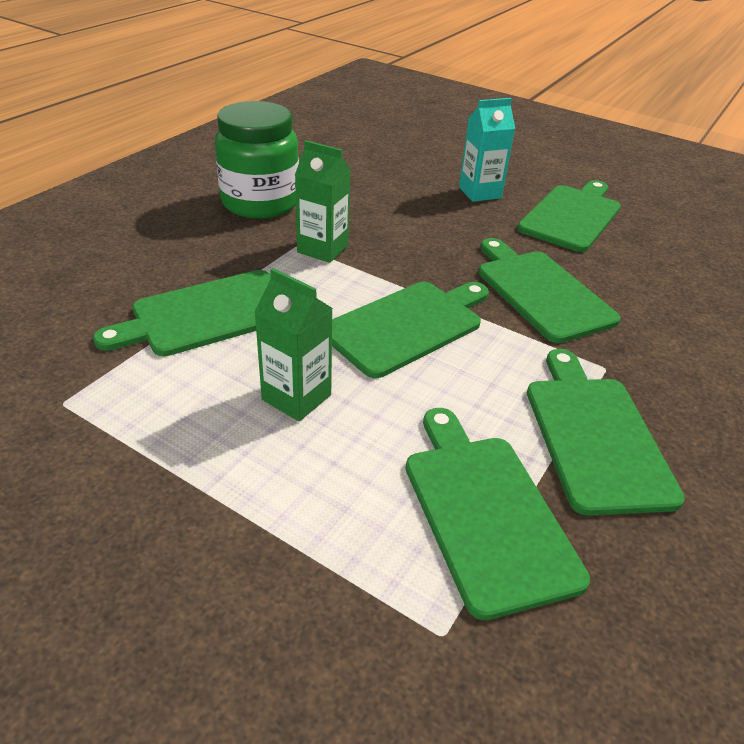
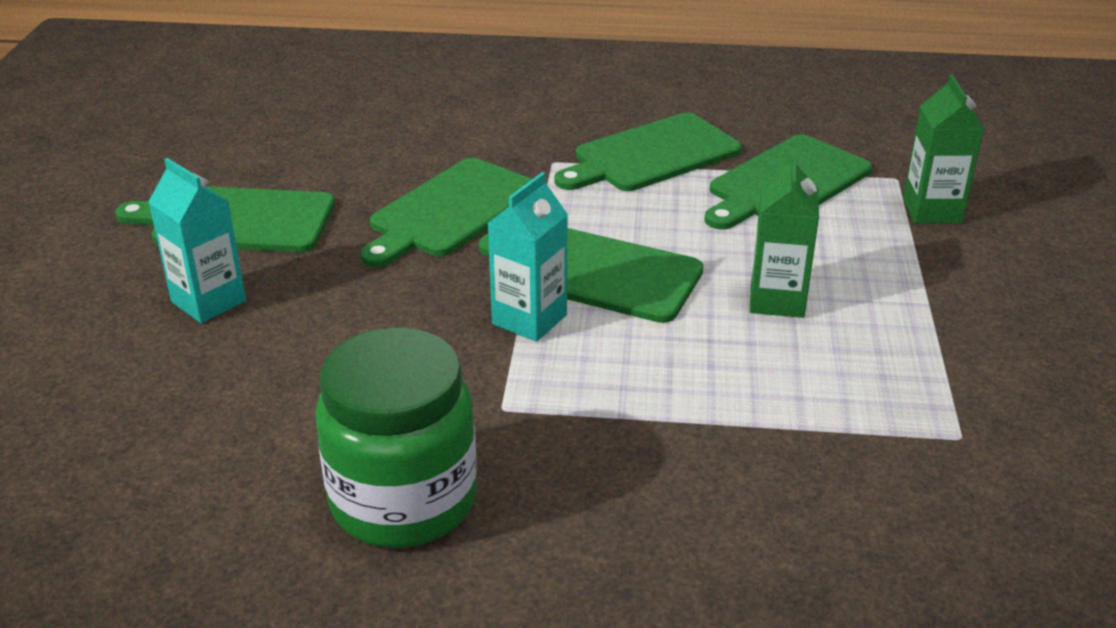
camera: 115 degrees left, 5 degrees down
green cutting board [93,270,271,356] -> none
green carton [295,140,351,263] -> green carton moved to [903,75,984,223]
none -> turquoise carton [488,172,568,342]

